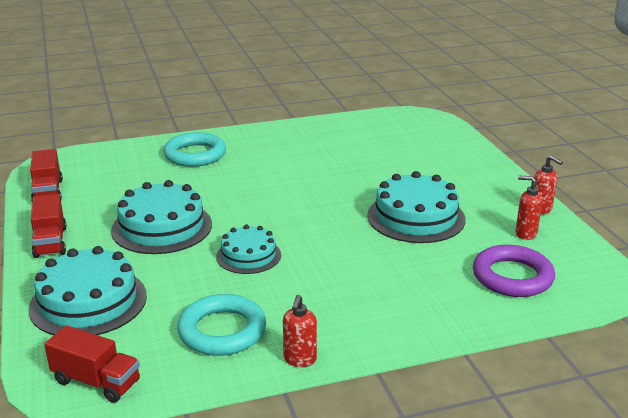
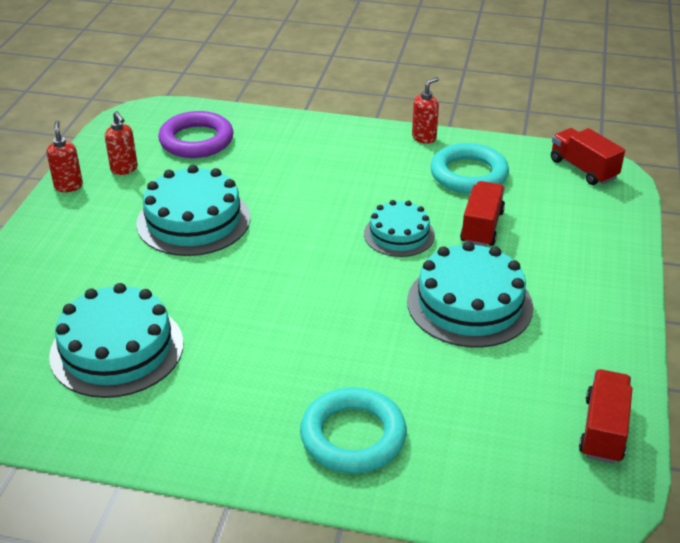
camera: 150 degrees left, 10 degrees up
turquoise cake [28,246,147,335] -> turquoise cake moved to [49,283,184,398]
red truck [31,194,67,258] -> red truck moved to [460,181,505,247]

